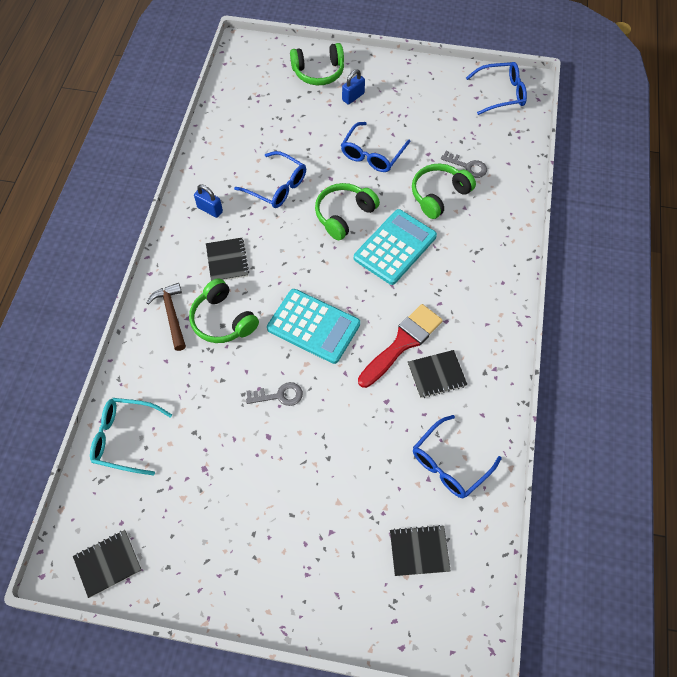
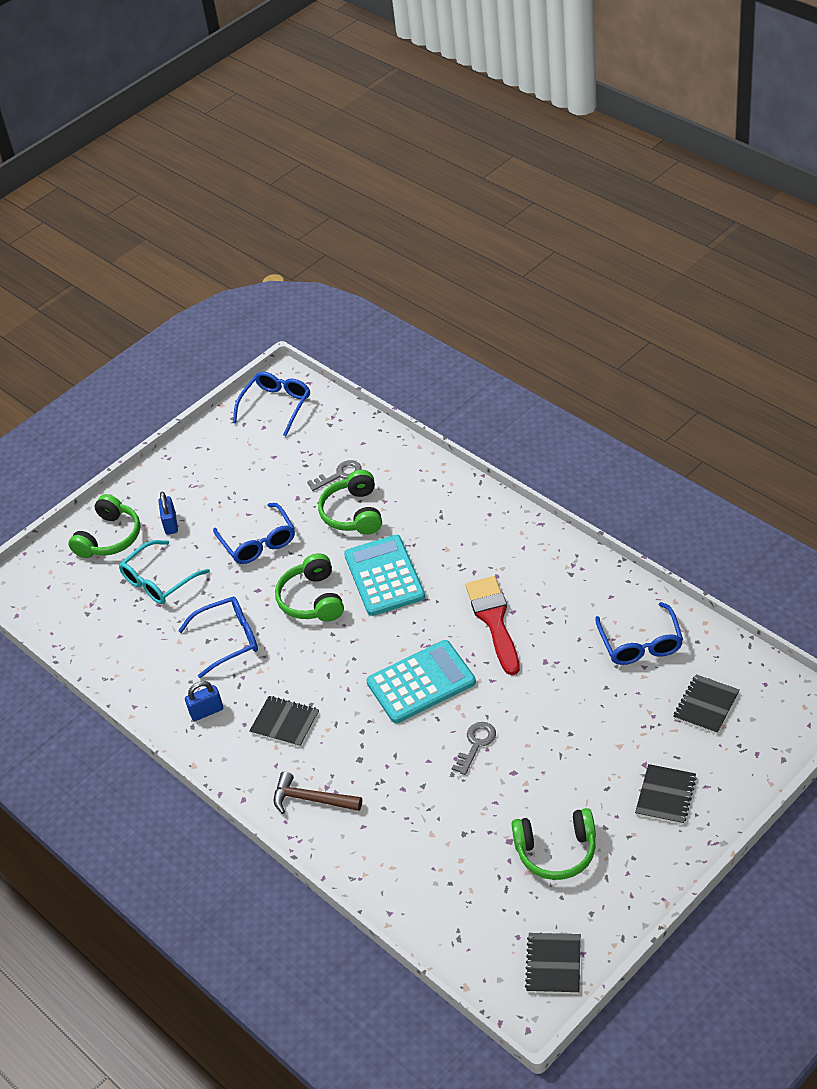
camera: 50 degrees left, 15 degrees down
turquoise glasses [90,398,172,476] -> turquoise glasses moved to [119,540,210,604]
green headphones [189,278,259,343] -> green headphones moved to [512,808,596,880]
black notebook [408,350,467,398] -> black notebook moved to [635,764,697,824]

